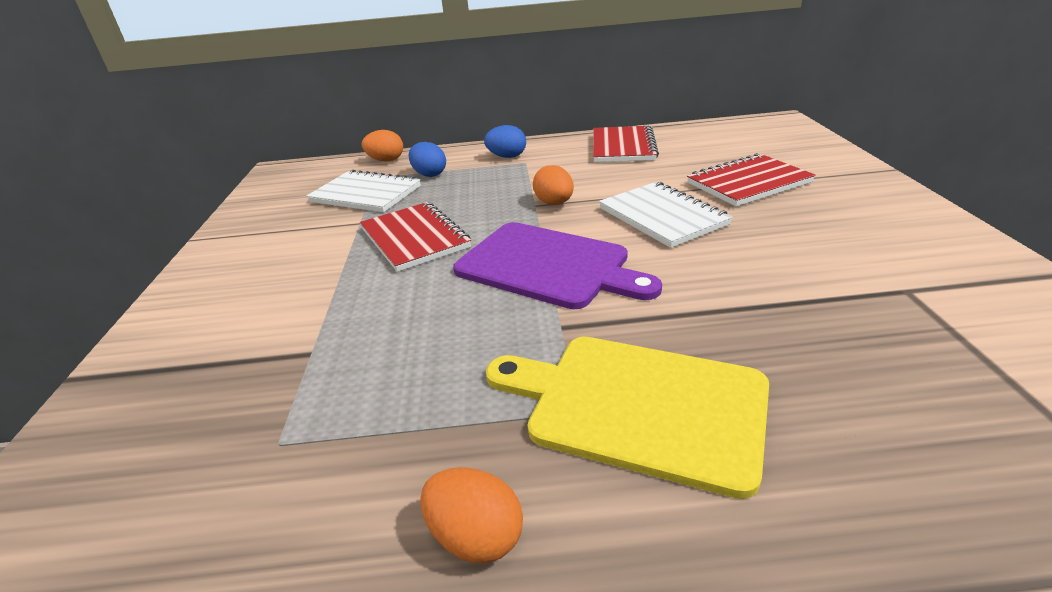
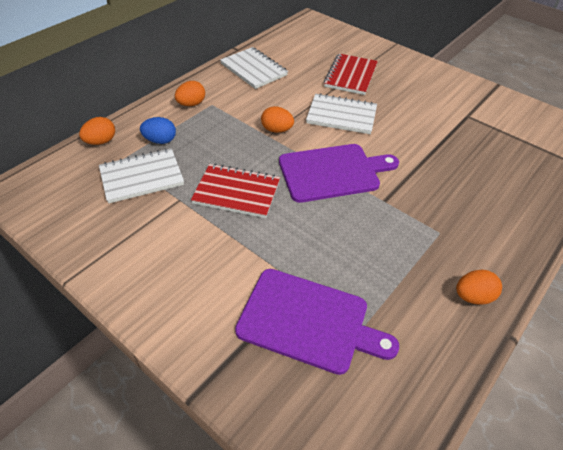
camera: 50 degrees left, 15 degrees up
blue egg [484,125,526,158] -> orange egg [175,81,205,106]
yellow cutting board [486,337,769,499] -> none
red notebook [593,125,659,162] -> white notebook [220,47,288,89]
none -> purple cutting board [235,269,399,375]

